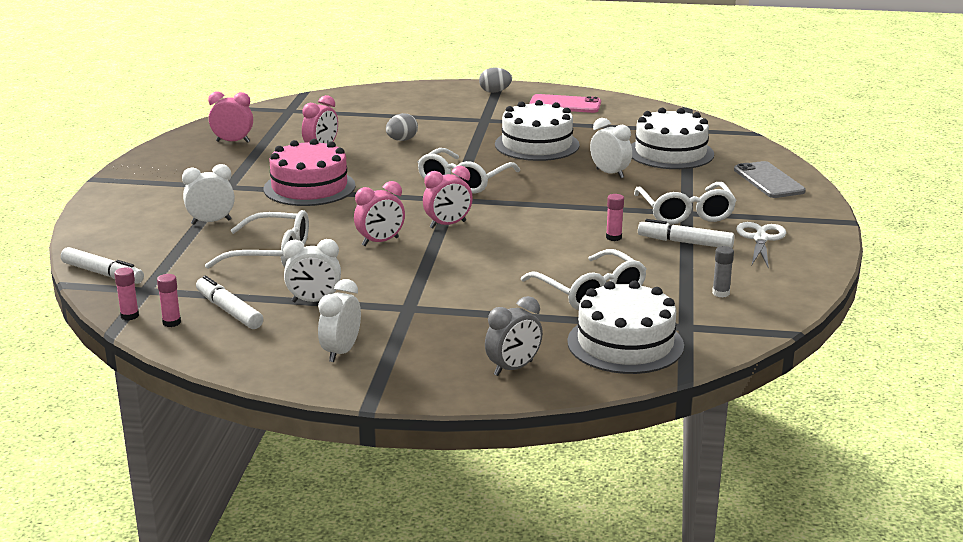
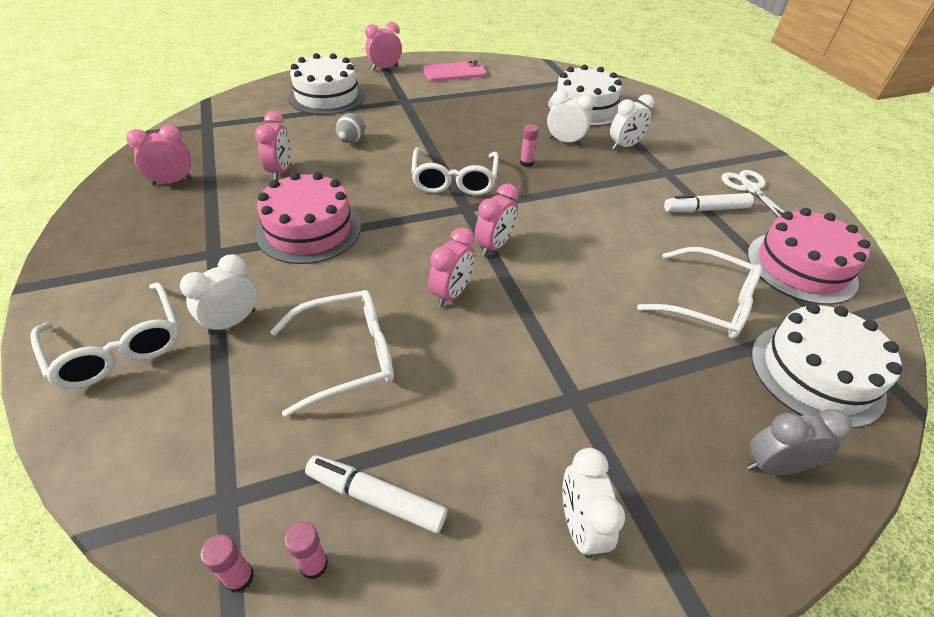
camera: 30 degrees left, 20 degrees up
white marker [61,247,144,284] -> none
white clock [283,239,341,302] -> white clock moved to [610,94,654,150]
grey egg [479,67,512,93] -> pink clock [365,22,402,70]
grey clock [485,296,543,376] -> grey clock turned 120 degrees counterclockwise [747,409,853,475]
white cake [495,100,580,161] -> white cake moved to [288,53,365,115]
pink glue stick [606,194,624,241] -> pink glue stick moved to [520,124,539,167]
white glasses [634,182,737,225] -> white glasses moved to [30,282,180,389]
grey glue stick [712,246,734,297] -> pink cake [747,208,870,305]
grey phone [734,161,806,198] -> none

